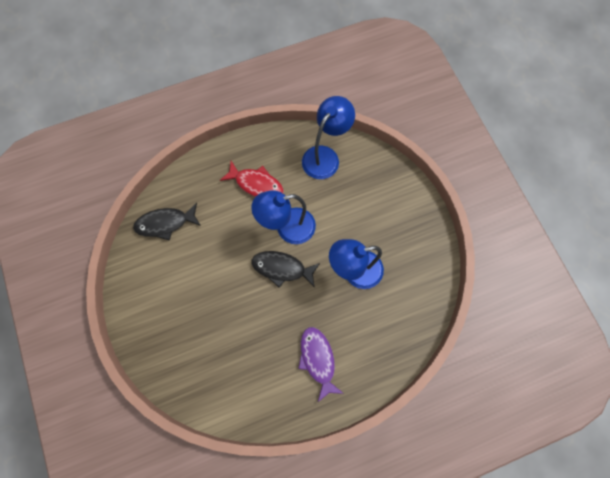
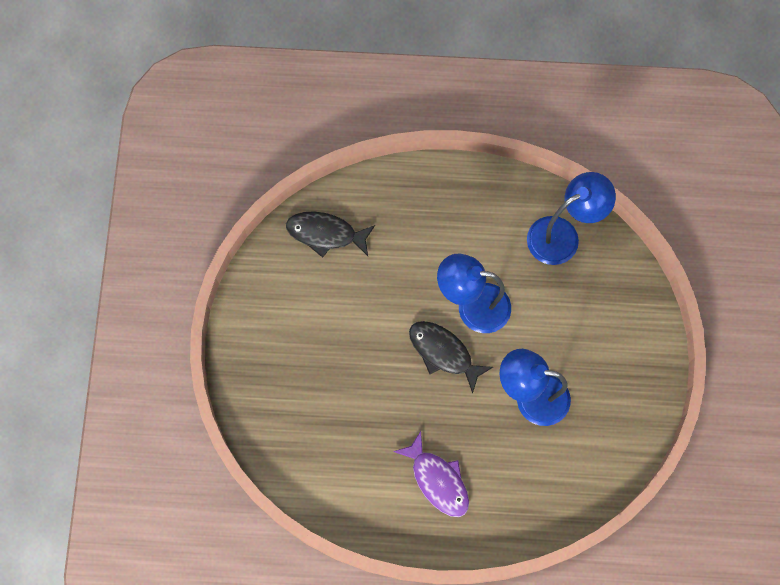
camera: 25 degrees right, 0 degrees up
red fish [220,161,284,197] -> none
purple fish [298,327,344,402] -> purple fish turned 135 degrees clockwise [393,431,469,517]

